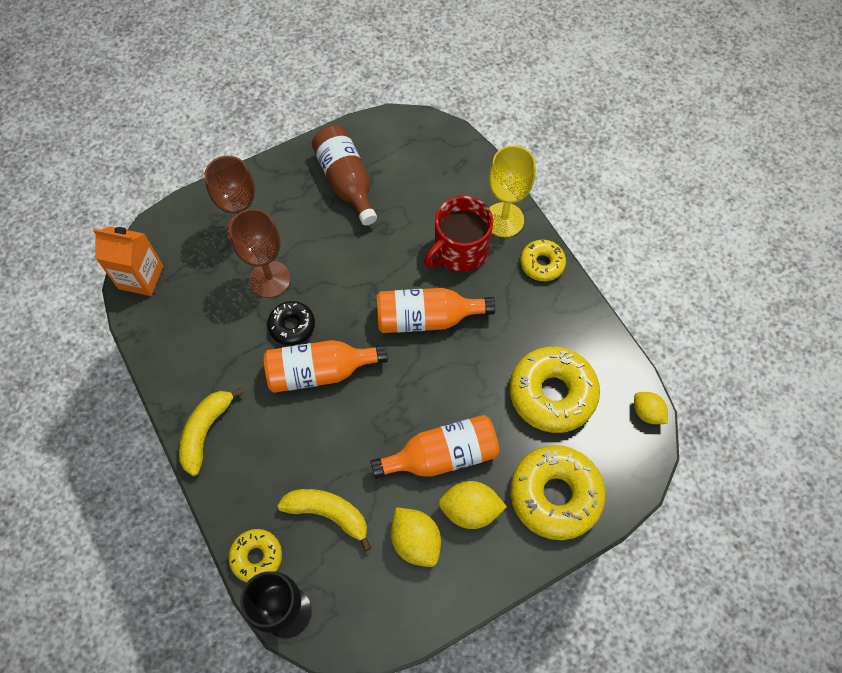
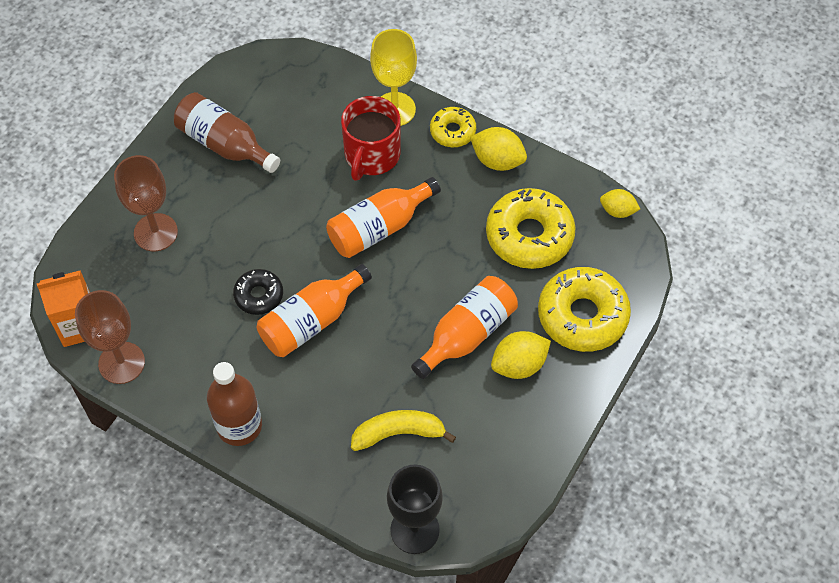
camera: 30 degrees left, 5 degrees down
yellow banana [179,388,243,476] -> brown bottle [207,362,262,446]
brown goblet [229,209,291,298] -> brown goblet moved to [75,290,145,384]
yellow donut [229,529,282,583] -> none
yellow lemon [391,507,441,567] -> yellow lemon moved to [470,127,527,171]

